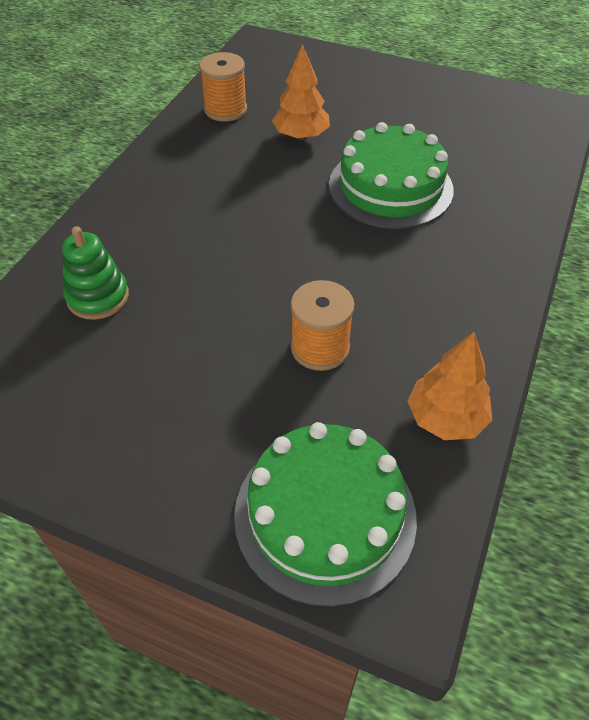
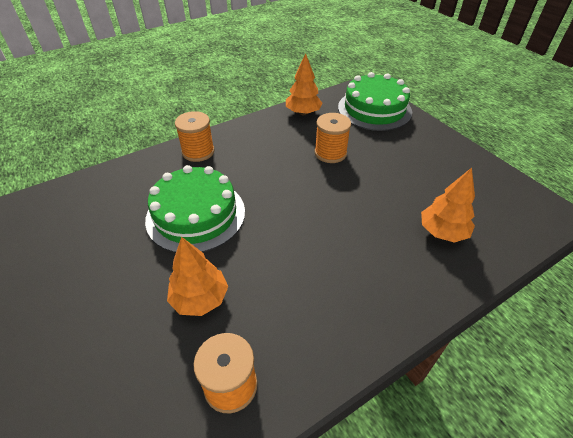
camera: 145 degrees left, 5 degrees down
green stacking toy [62,226,129,320] -> orange tree [421,168,475,243]
none -> orange spool [175,111,215,162]

